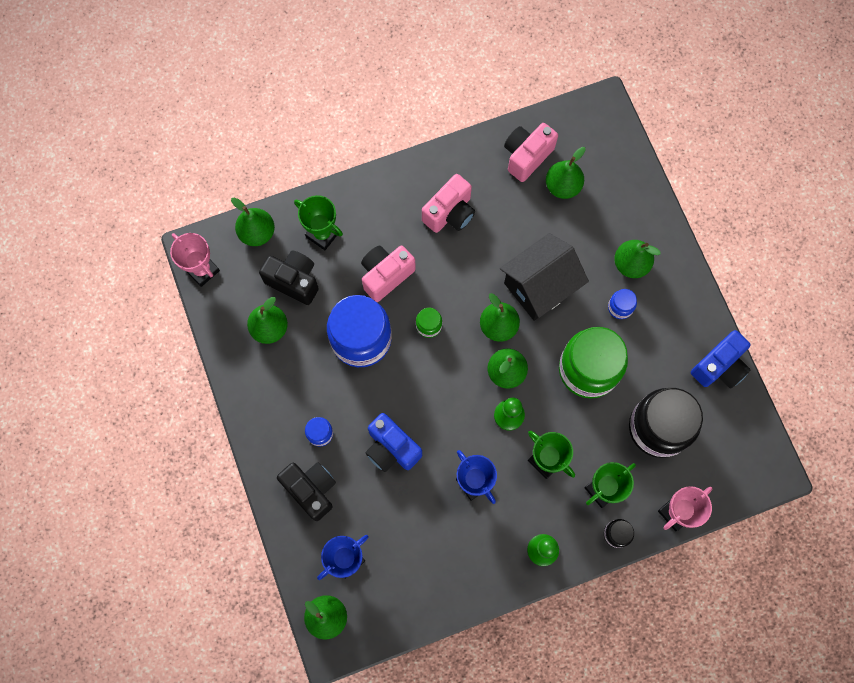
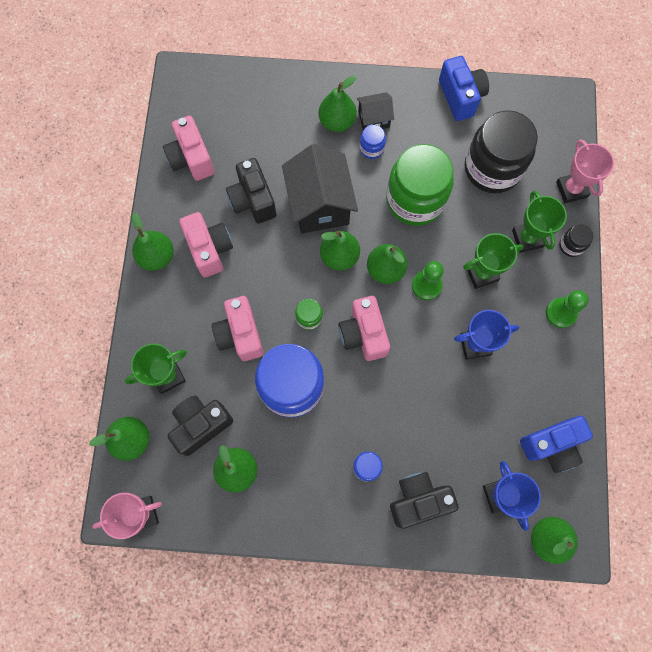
camera: 65 degrees left, 0 degrees up
blue camera [366,413,422,472] -> blue camera moved to [520,416,593,473]
green pear [546,147,586,199] -> green pear moved to [132,213,174,271]
none -> black camera [226,158,276,223]
none -> pink camera [339,296,390,361]
none -> black house [357,92,394,130]

